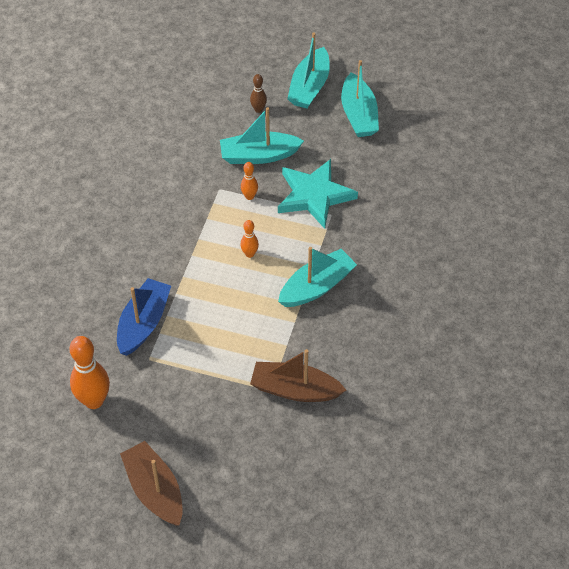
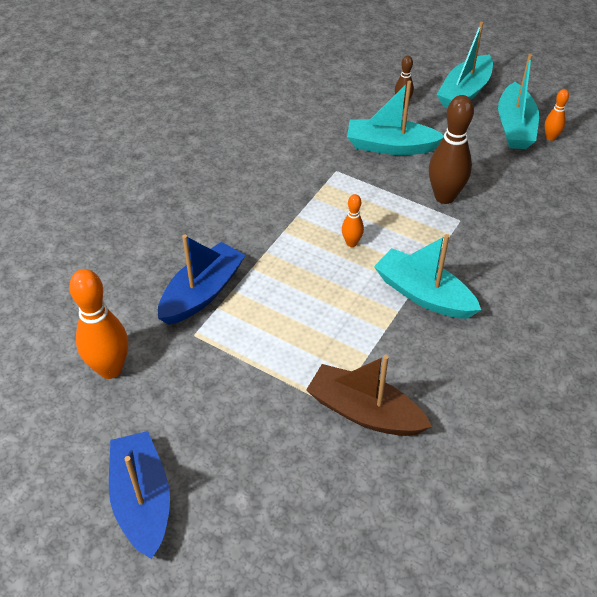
camera: 15 degrees right, 5 degrees down
brown boat [120,441,183,526] -> blue boat [109,431,170,559]
orange bowling pin [241,162,258,200] -> orange bowling pin moved to [545,89,569,141]
turquoise star [278,159,358,229] -> brown bowling pin [429,95,474,204]
turquoise boat [278,247,357,307] -> turquoise boat turned 120 degrees counterclockwise [374,234,481,319]

